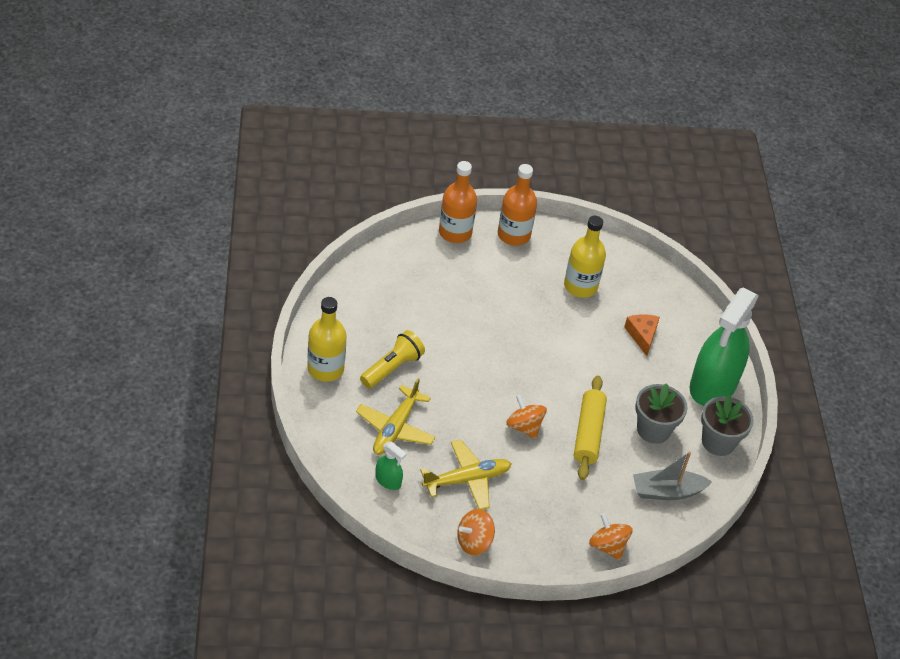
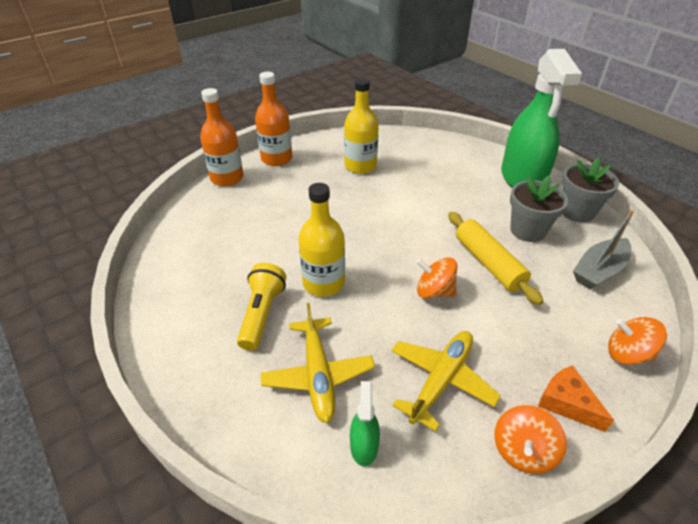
camera: 30 degrees left, 5 degrees down
yellow bottle [307,297,347,382] -> yellow bottle moved to [298,183,345,297]
green spray bottle [375,441,407,490] -> green spray bottle turned 90 degrees counterclockwise [350,381,380,466]
orange cheese [624,314,660,356] -> orange cheese moved to [538,365,614,432]

